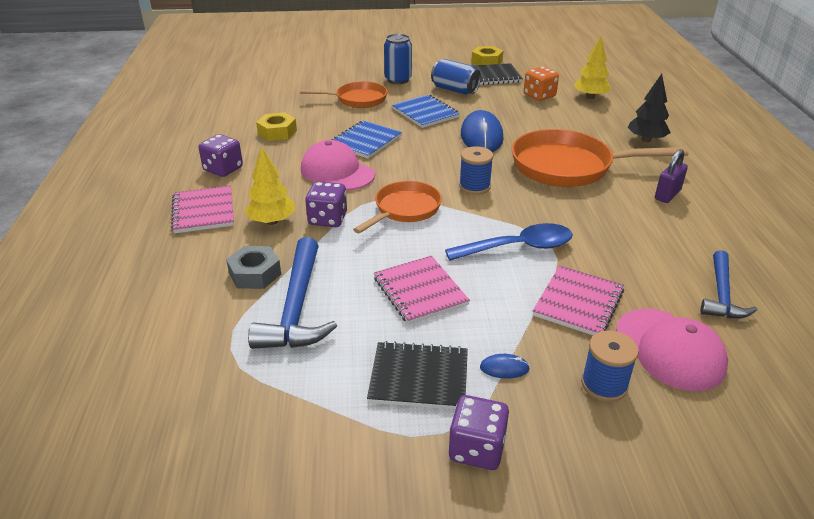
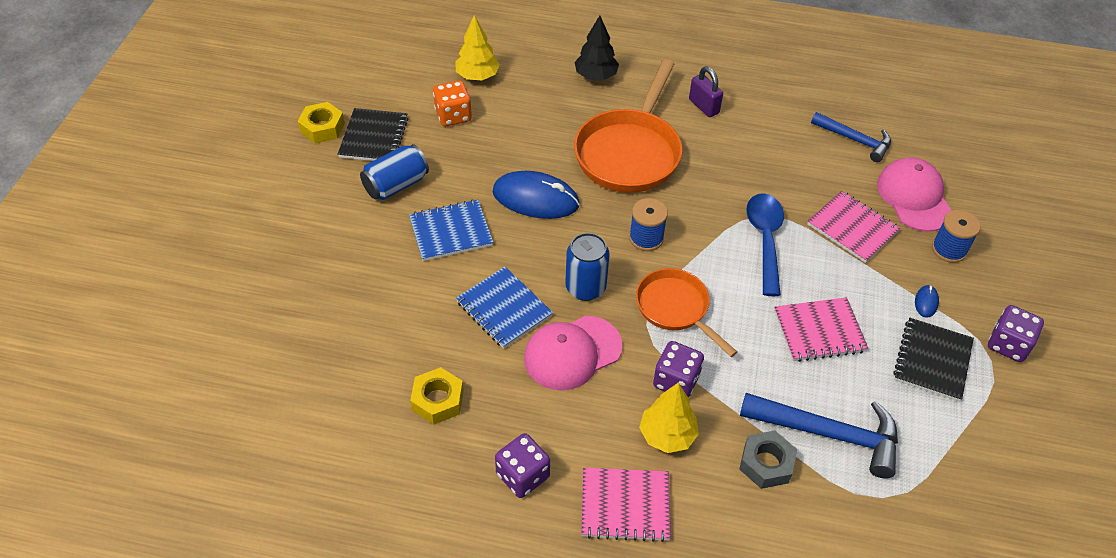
camera: 75 degrees left, 15 degrees up
orange pan [300,81,388,108] -> none
blue can [384,34,412,84] -> blue can moved to [565,233,610,301]
pink cap [616,309,728,391] -> pink cap turned 90 degrees counterclockwise [877,158,952,232]

